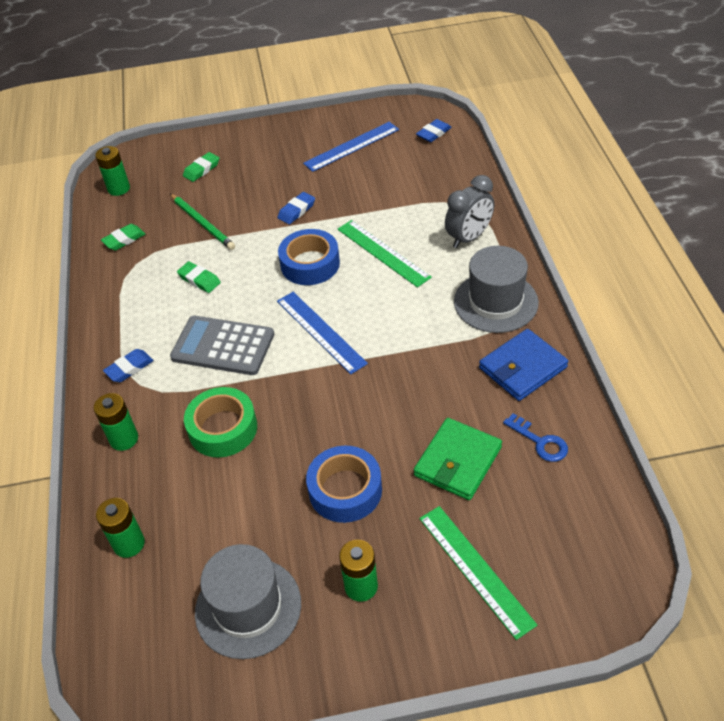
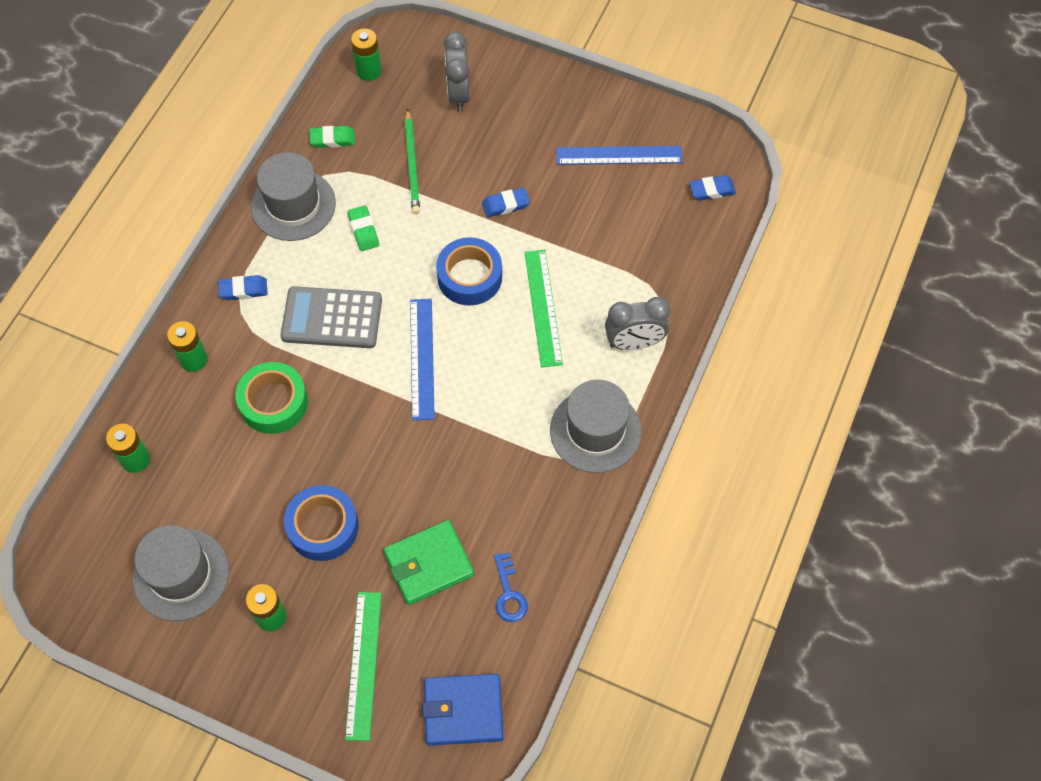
camera: 30 degrees right, 15 degrees up
grey calculator [170,316,274,375] -> grey calculator turned 45 degrees counterclockwise [281,286,382,348]
green eraser [183,152,219,182] -> grey clock [444,32,470,112]
blue wallet [479,329,568,401] -> blue wallet moved to [422,674,503,746]
none -> grey hat [251,152,336,241]

